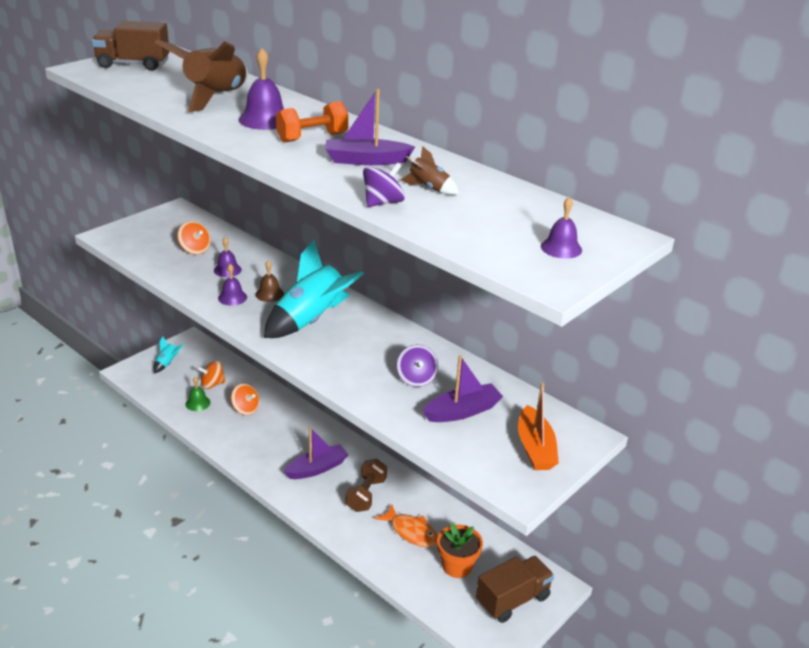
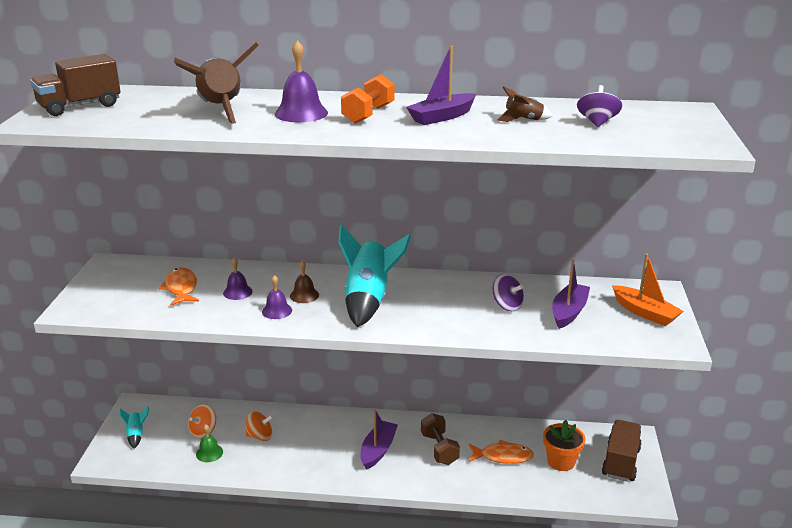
camera: 35 degrees left, 5 degrees down
orange spinning top [178,221,211,254] -> orange fish [159,267,199,306]
purple spinning top [363,163,405,207] -> purple spinning top moved to [577,85,622,127]
purple bell [541,197,582,259] -> none

